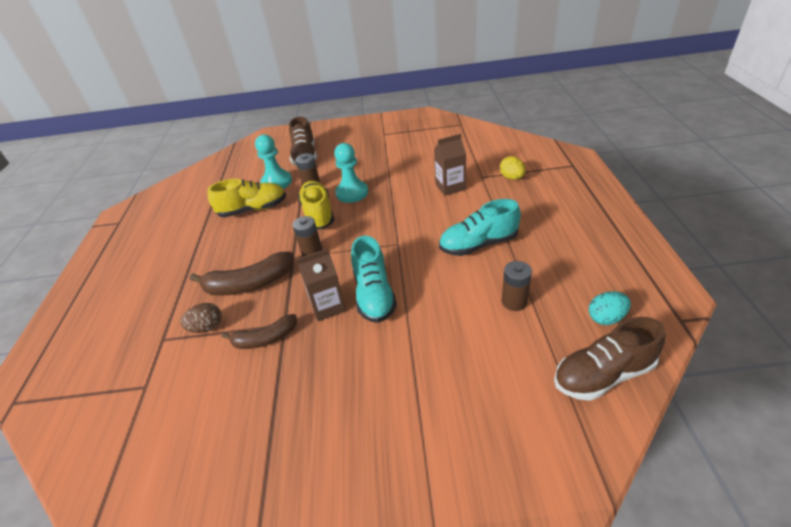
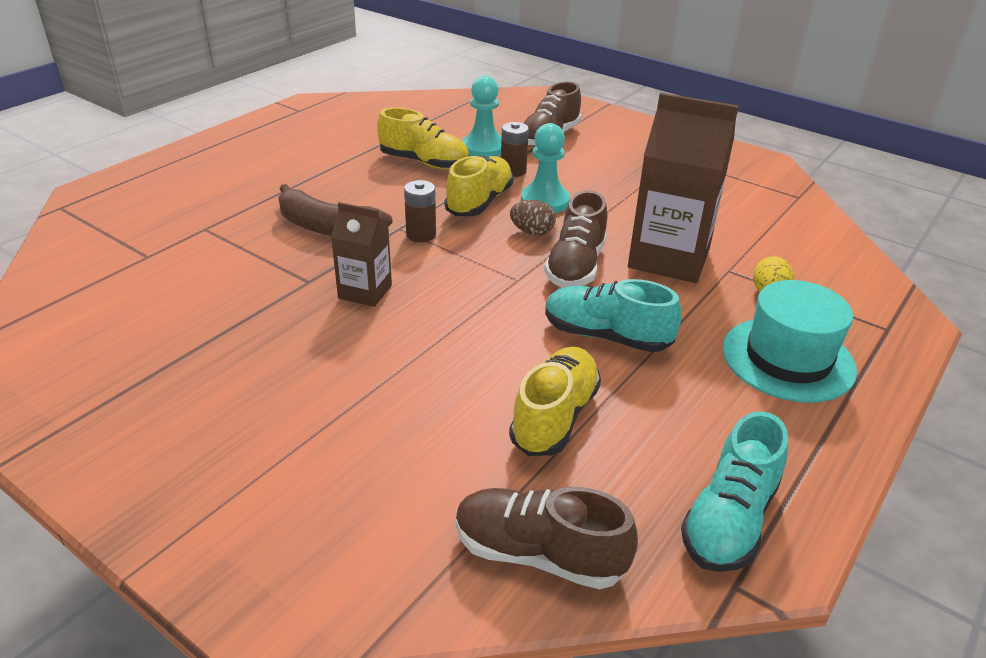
camera: 35 degrees right, 5 degrees down
brown egg [180,303,222,333] -> brown egg moved to [510,200,556,236]
brown banana [222,314,297,349] -> none
turquoise shoe [351,236,397,323] -> turquoise shoe moved to [681,411,788,572]
brown carton [434,134,466,196] -> brown carton [628,93,739,283], size x1.83
brown battery [502,261,532,311] -> yellow shoe [509,347,601,456]
turquoise egg [589,291,631,325] -> none
none -> brown shoe [544,190,607,288]
none -> turquoise hat [723,280,857,403]

